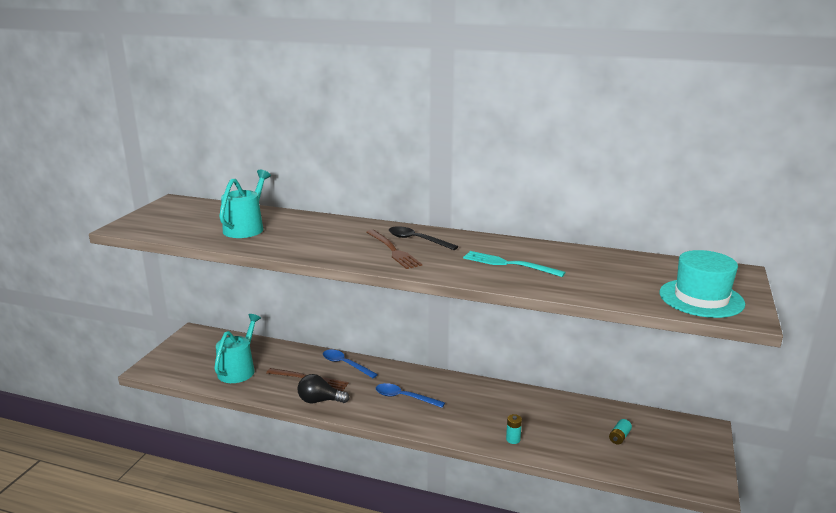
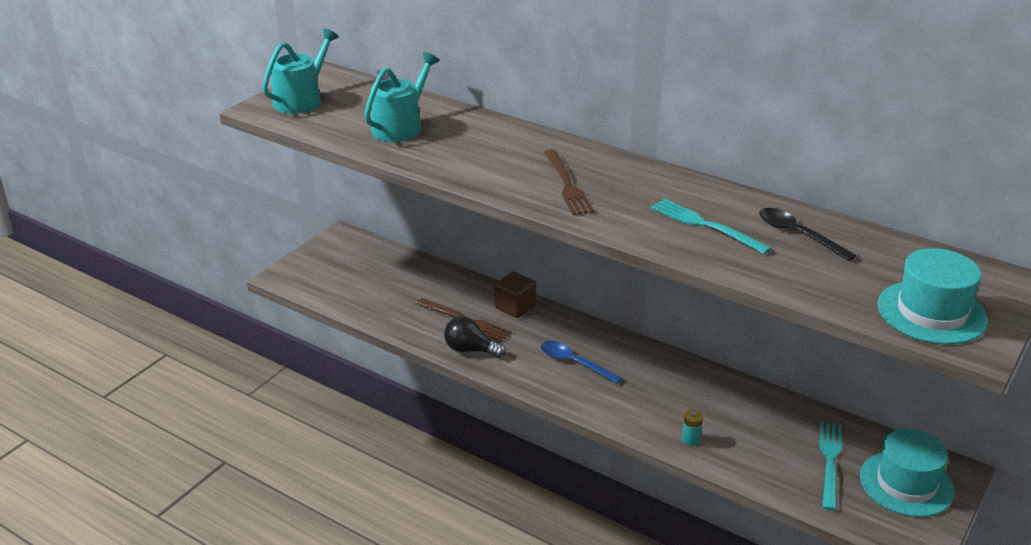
camera: 15 degrees right, 10 degrees up
turquoise watering can [214,314,261,383] -> turquoise watering can moved to [262,28,339,114]
blue spoon [323,349,378,378] -> brown cube [495,272,536,318]
black spoon [389,226,458,250] -> black spoon moved to [759,208,857,261]
turquoise battery [609,419,632,445] -> turquoise fork [819,422,842,511]
none -> turquoise hat [860,429,955,517]

